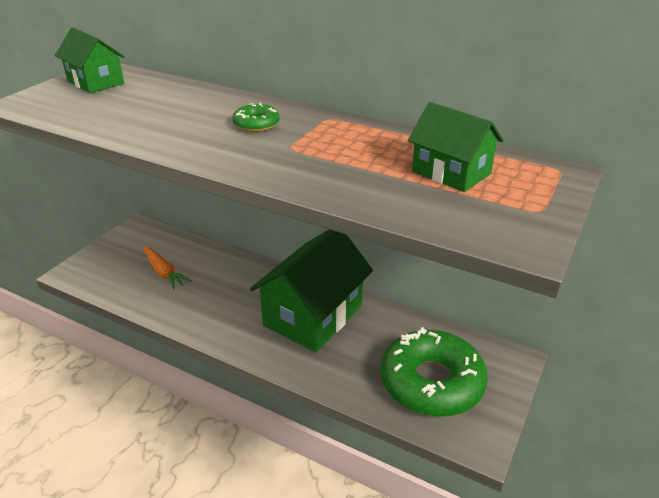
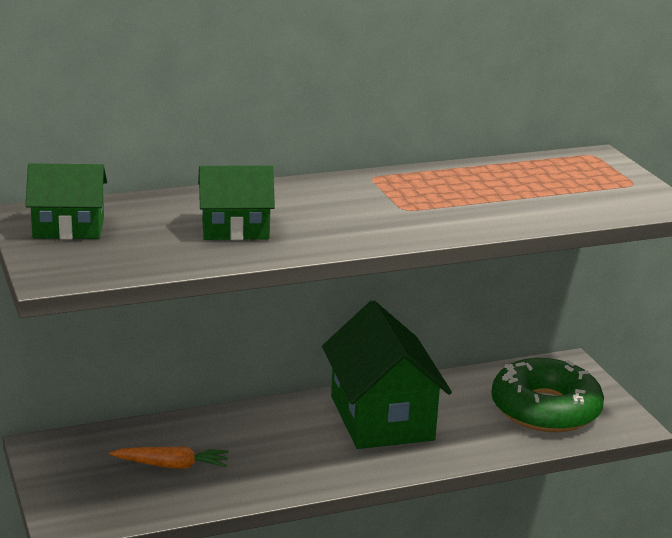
camera: 50 degrees left, 10 degrees down
green donut [233,103,279,132] -> none
green house [408,102,504,192] -> green house moved to [198,166,275,240]

